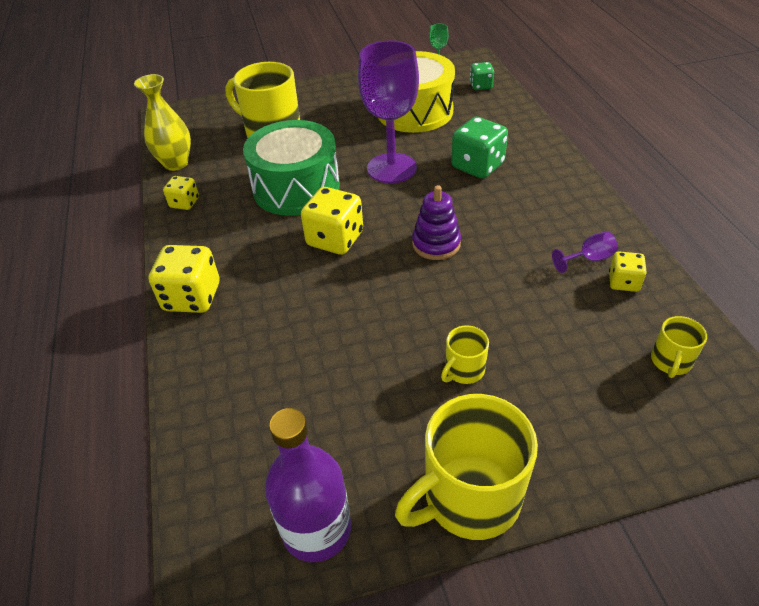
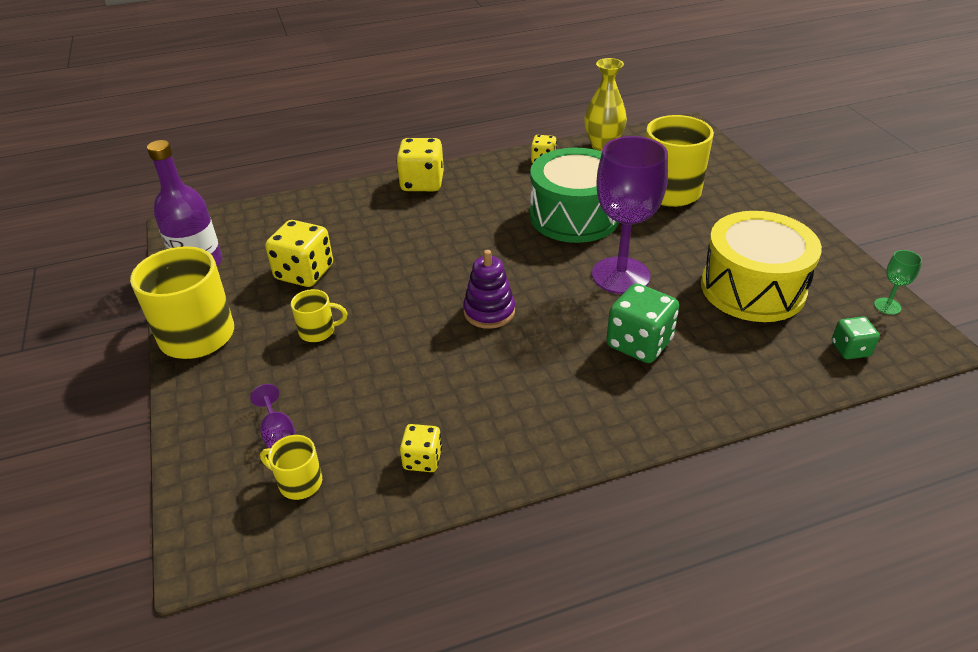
camera: 85 degrees right, 5 degrees down
yellow dice [301,187,363,255] -> yellow dice moved to [265,220,333,287]
yellow mug [441,325,489,384] -> yellow mug turned 135 degrees clockwise [291,289,347,342]
purple goblet [552,232,618,273] -> purple goblet moved to [250,384,296,448]

